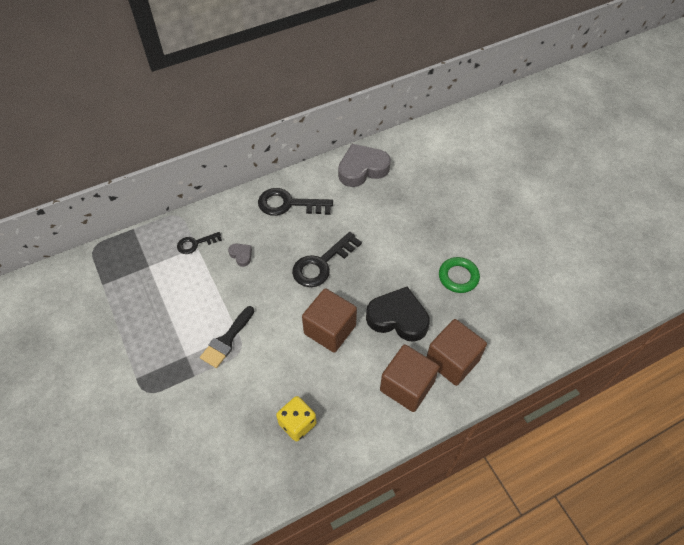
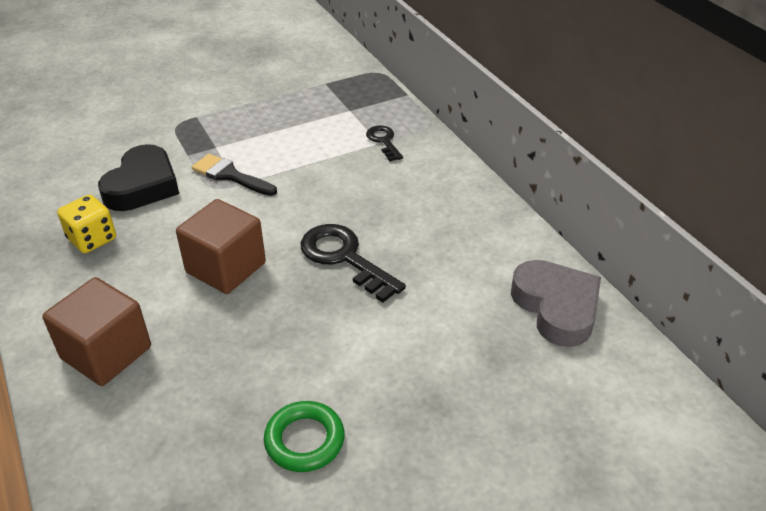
camera: 90 degrees right, 15 degrees down
grey heart [228,243,252,267] -> none
black key [258,188,333,216] -> none
black heart [366,287,430,342] -> black heart moved to [98,144,179,211]
brown cube [427,319,487,386] -> none

